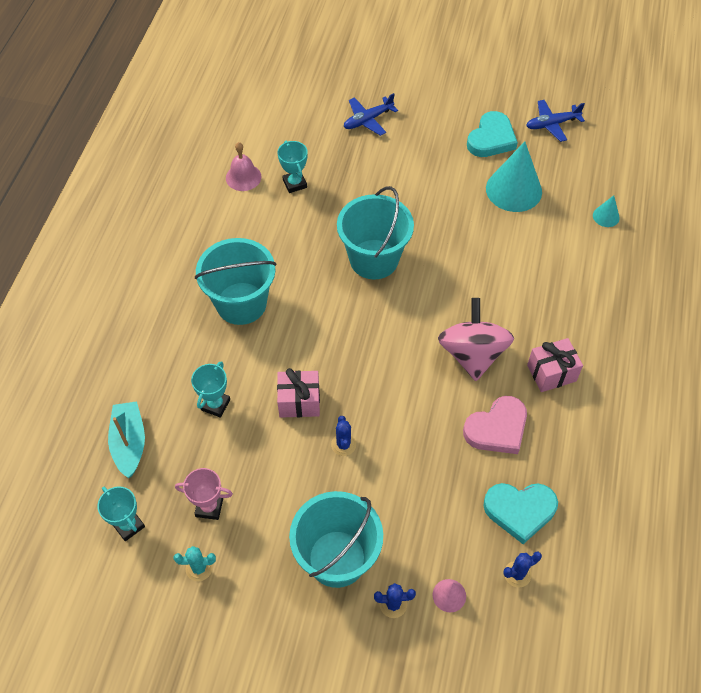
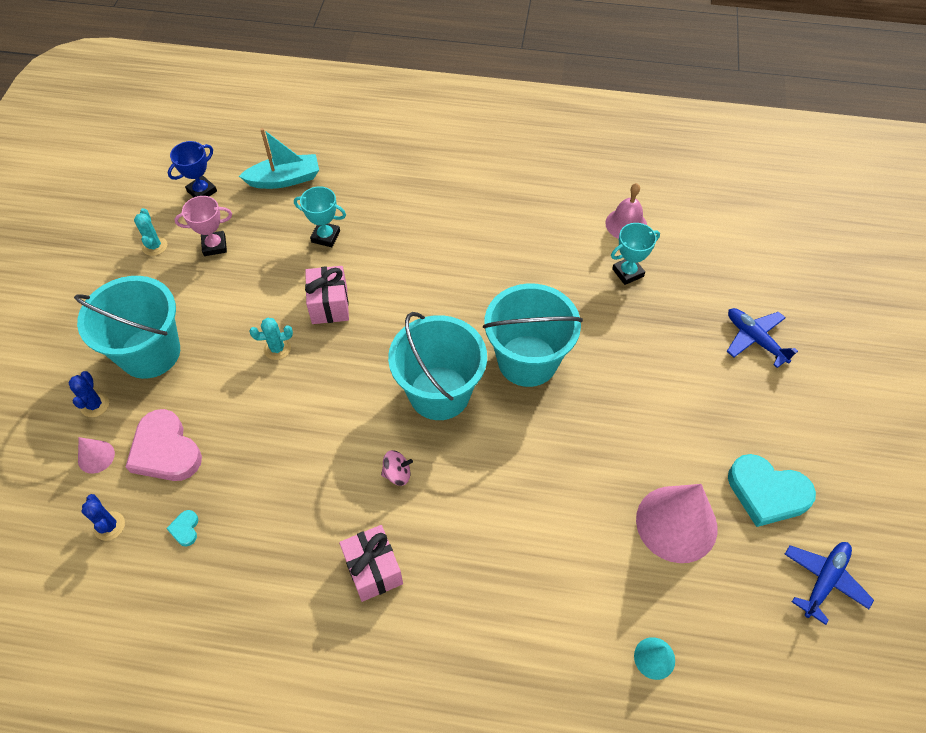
camera: 85 degrees right, 0 degrees up
turquoise trophy [98,486,145,541] -> blue trophy [168,141,217,197]
pink trophy [175,468,233,520] -> pink trophy turned 75 degrees clockwise [174,196,232,256]
turquoise bucket [195,238,277,325] -> turquoise bucket moved to [388,312,487,420]
blue cactus [331,416,356,456] -> turquoise cactus [249,317,293,360]
pink spinning top [438,298,514,381] -> pink spinning top [381,450,413,486], size x0.40
pink heart [463,396,527,454] -> pink heart moved to [125,409,202,481]
turquoise heart [483,483,558,544] -> turquoise heart [166,510,198,546], size x0.42
turquoise cone [486,141,542,212] -> pink cone [636,484,717,563]
blue plane [526,100,585,142] -> blue plane turned 60 degrees clockwise [785,542,874,625]

